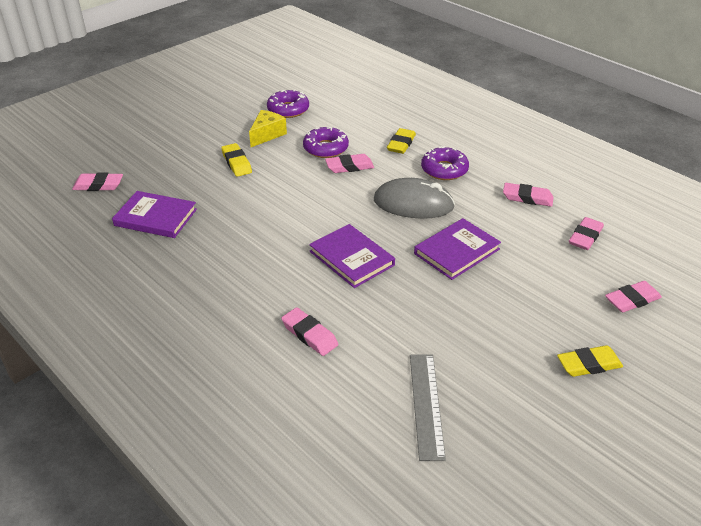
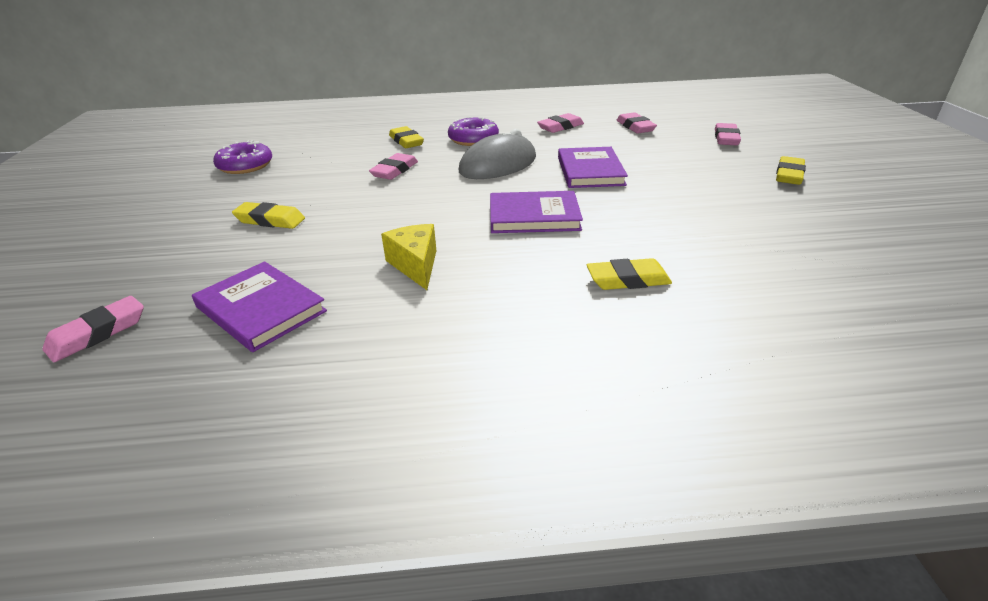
camera: 50 degrees left, 5 degrees down
purple book [112,191,197,238] -> purple book turned 75 degrees clockwise [192,261,327,352]
yellow cheese [249,110,287,147] -> yellow cheese moved to [381,224,436,290]
pink eraser [281,307,338,356] -> yellow eraser [586,258,672,290]
purple donut [303,127,349,158] -> none
grey ruler [410,354,446,461] -> none

